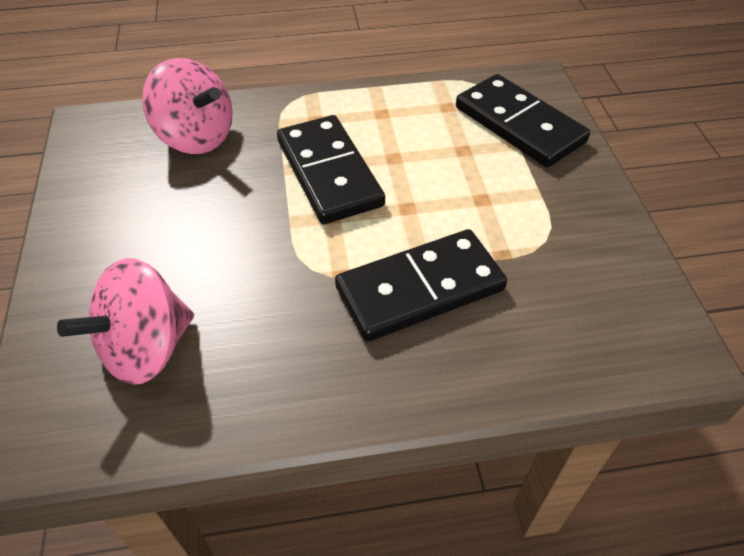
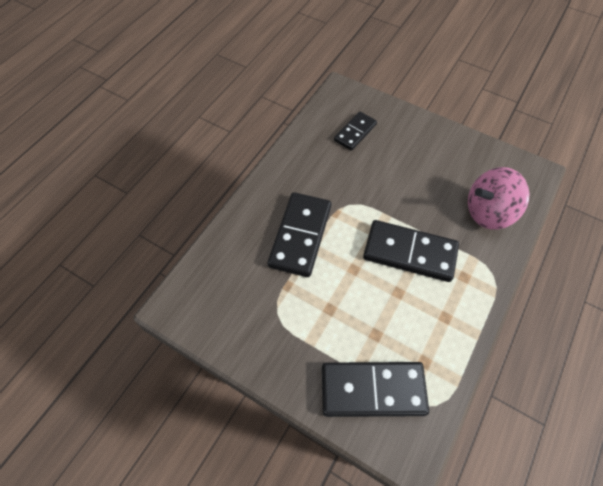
camera: 130 degrees right, 10 degrees up
pink spinning top [57,258,194,385] -> black domino [334,112,377,151]

